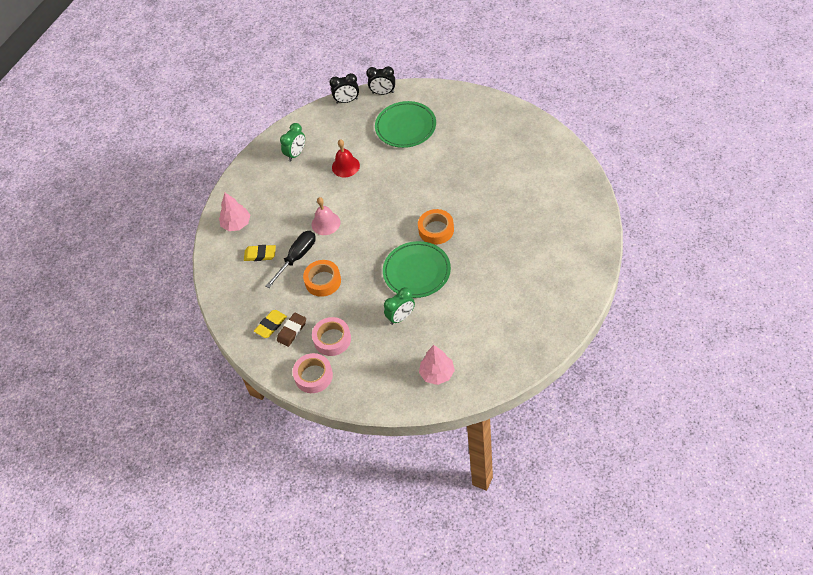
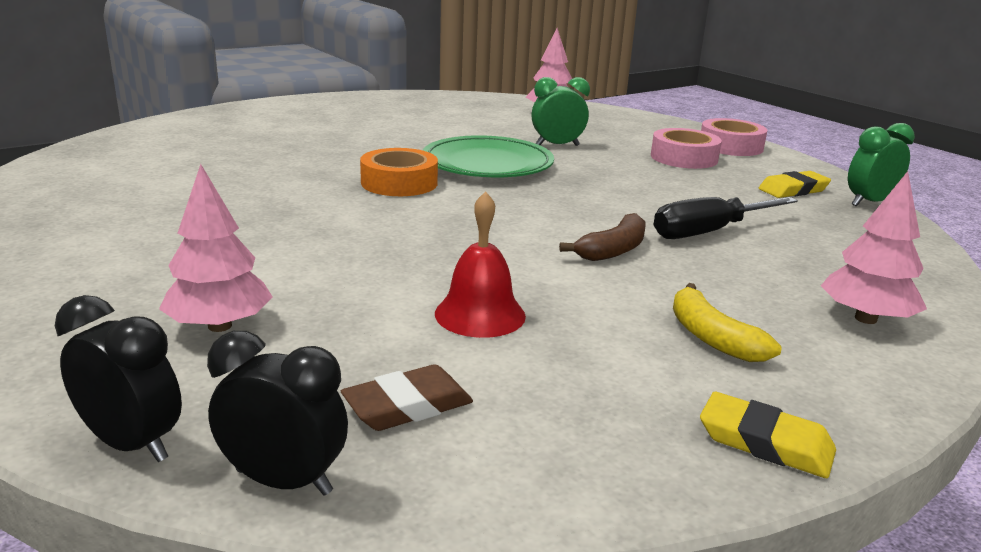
camera: 160 degrees left, 30 degrees down
yellow eraser [244,245,276,261] -> yellow eraser moved to [700,392,836,478]
brown eraser [277,312,306,347] -> brown eraser moved to [341,365,473,431]
green clock [280,123,305,161] -> green clock moved to [848,123,915,206]
orange tape [303,260,341,297] -> none
pink bell [312,197,340,235] -> brown banana [559,213,646,261]
green plate [375,101,436,148] -> pink tree [159,164,273,332]
none -> yellow banana [673,283,782,362]

